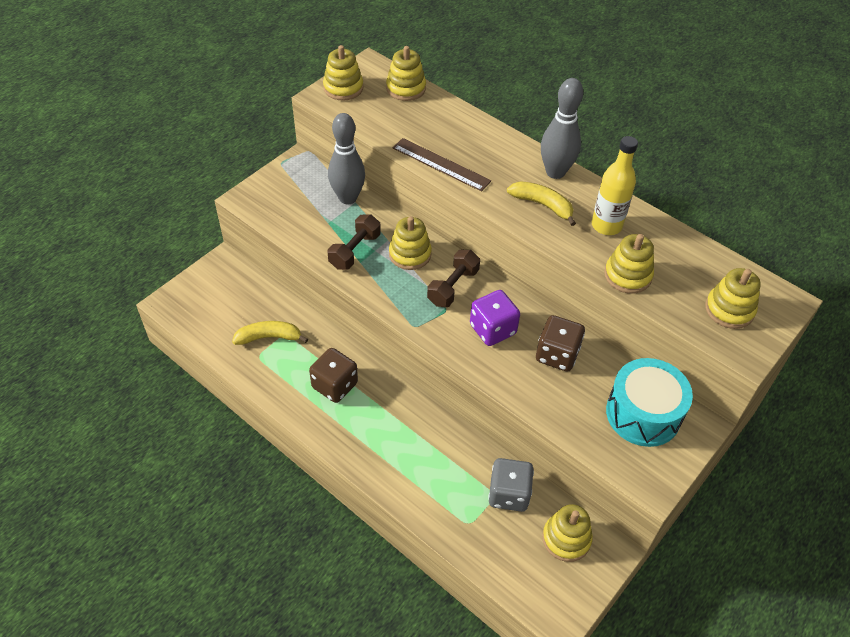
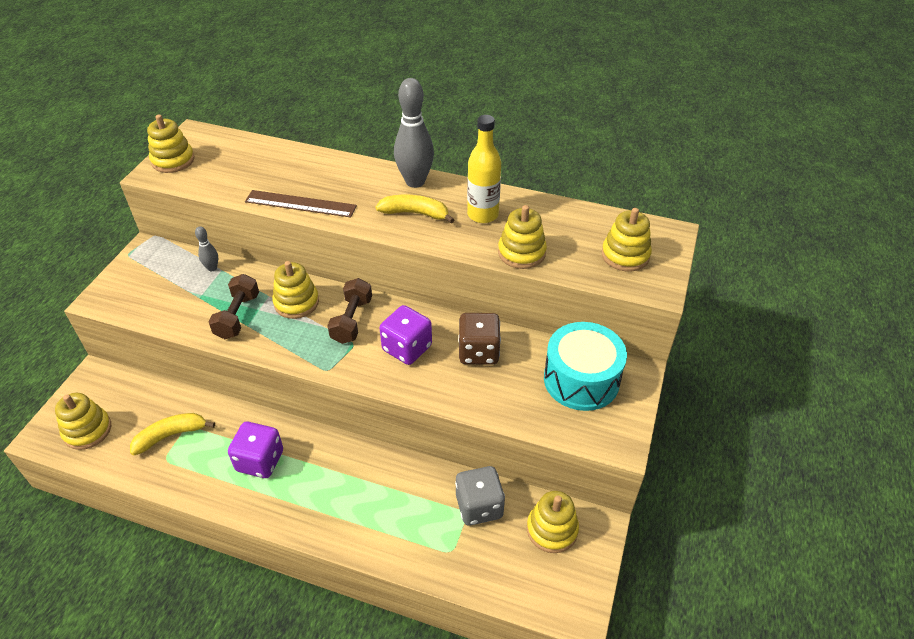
camera: 20 degrees left, 5 degrees down
brown dice [309,348,358,403] -> purple dice [228,422,283,478]
grey bowling pin [328,113,365,204] -> grey bowling pin [195,226,218,271], size x0.48
yellow stacking toy [386,46,426,101] -> yellow stacking toy moved to [55,393,111,450]

